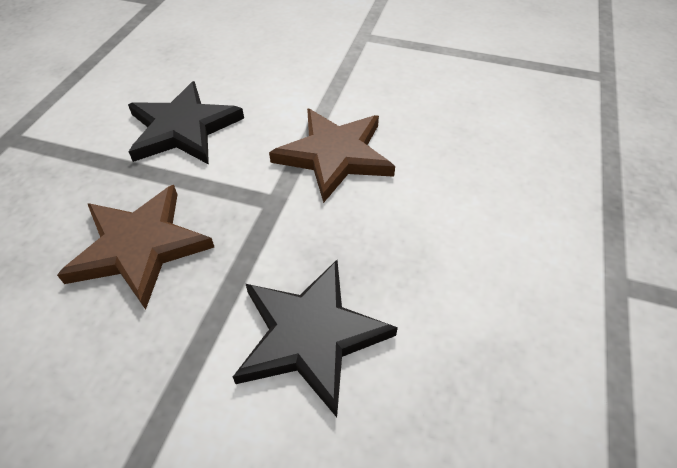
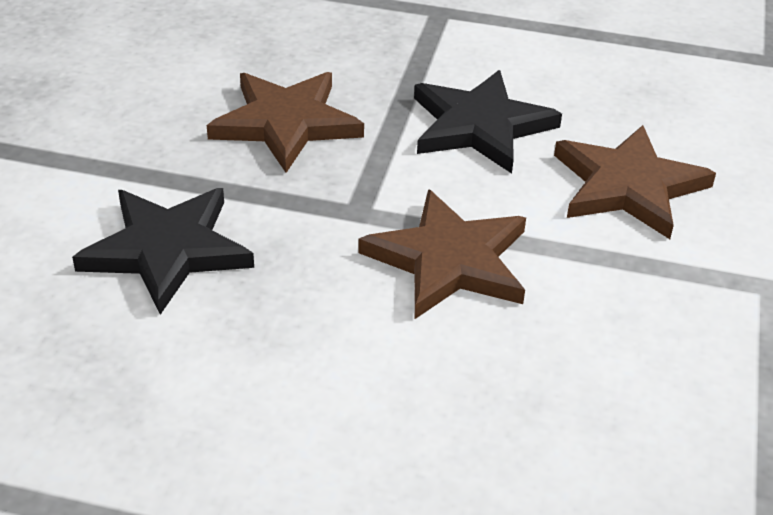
camera: 85 degrees right, 10 degrees down
none -> brown star [554,125,716,239]

